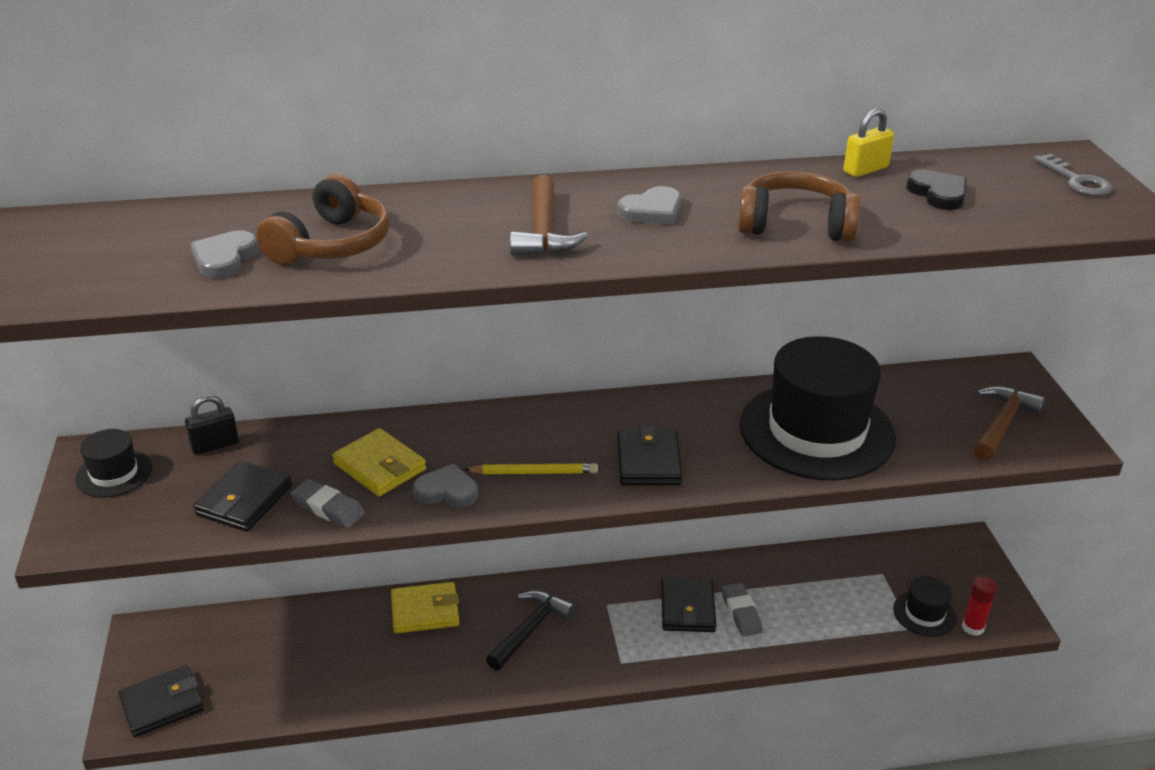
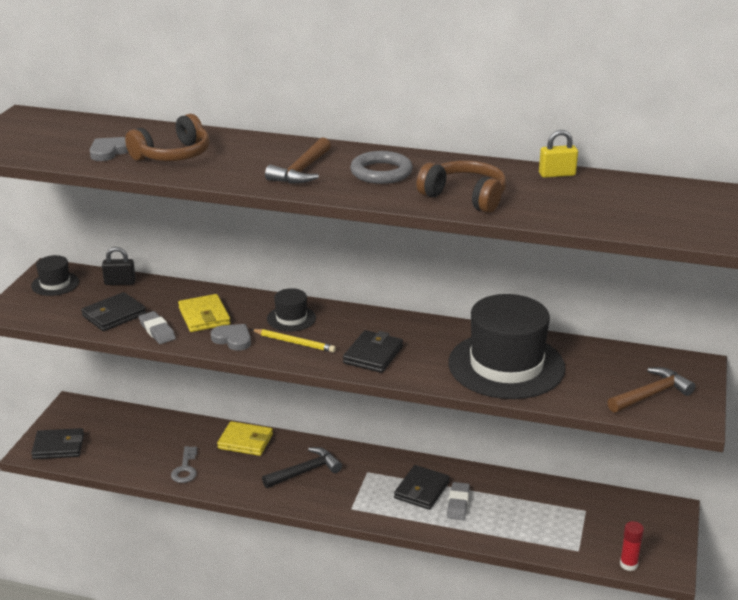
camera: 25 degrees right, 5 degrees down
grey heart [617,186,681,225] -> grey ring [350,151,413,184]
black hat [893,576,957,637] -> black hat moved to [267,288,316,332]
black heart [906,170,967,210] -> none
grey key [1033,154,1112,196] -> grey key moved to [171,446,197,483]

